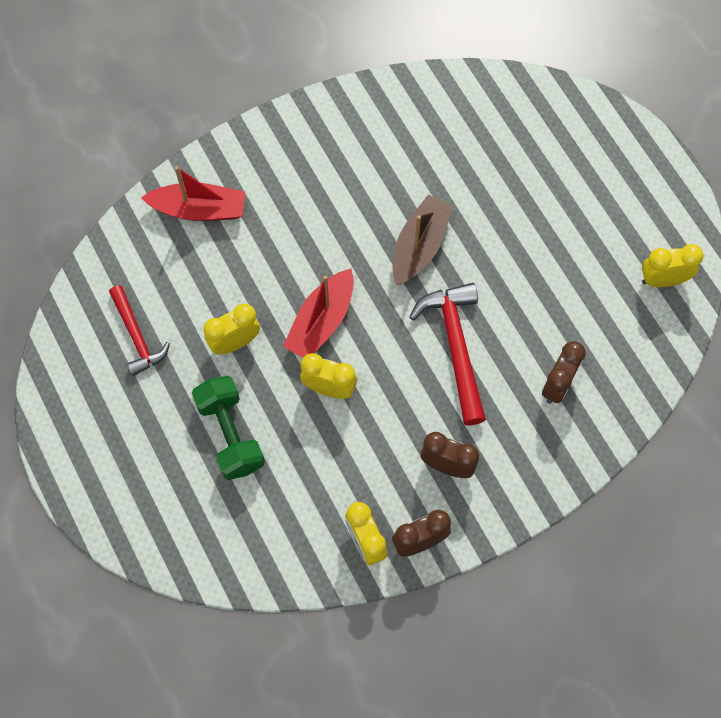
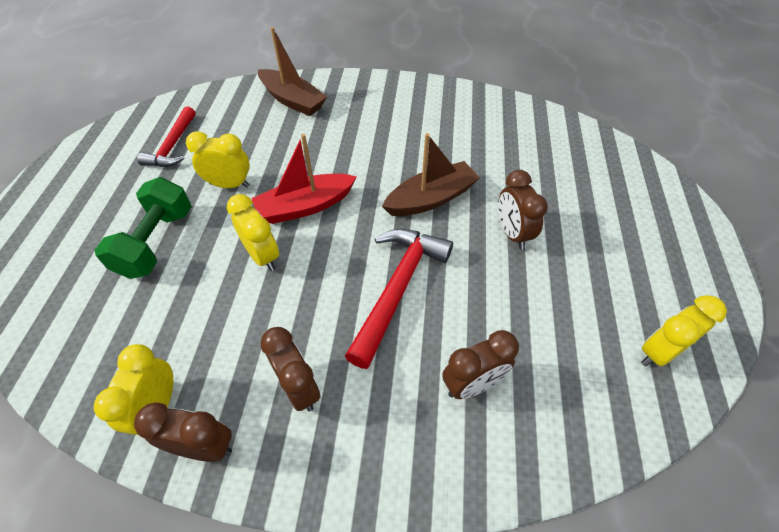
camera: 35 degrees right, 15 degrees down
red boat [141,166,245,221] -> brown boat [258,27,327,116]
yellow clock [642,244,704,287] -> yellow clock turned 60 degrees counterclockwise [641,295,727,366]
none -> brown clock [498,170,548,249]

